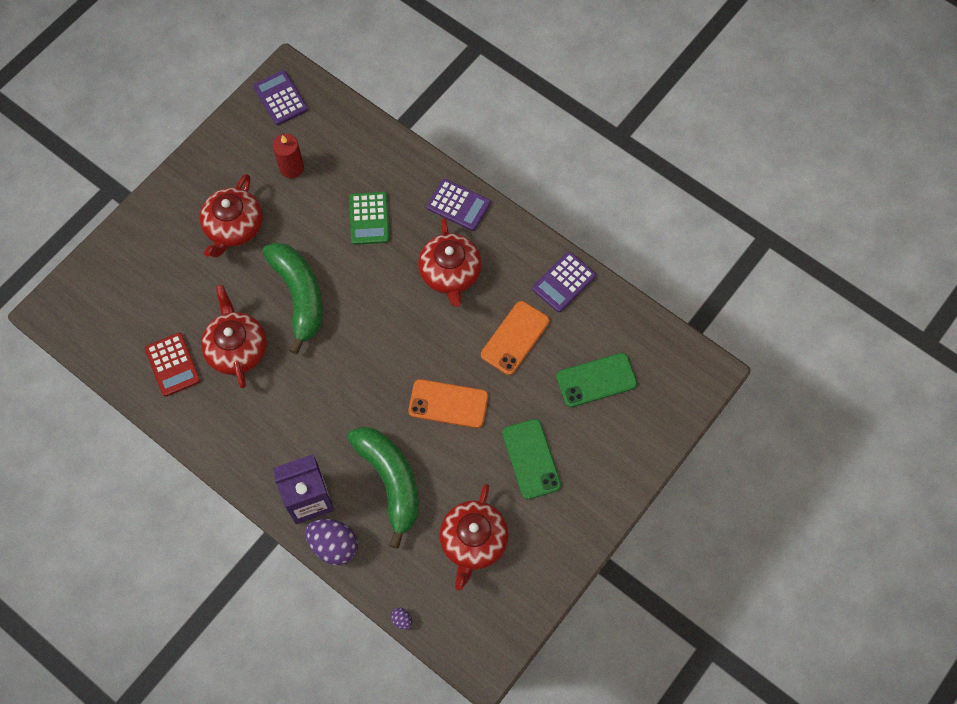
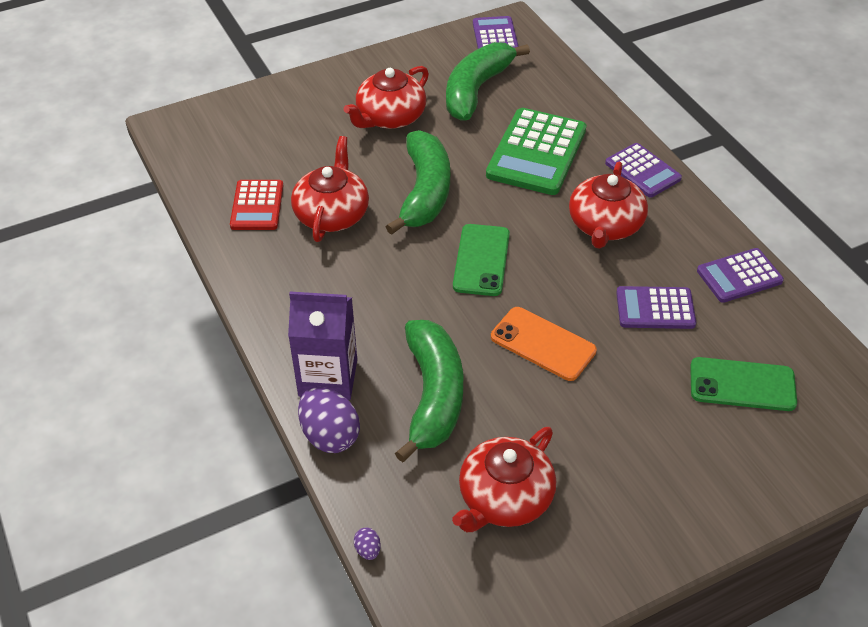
camera: 25 degrees right, 20 degrees down
red candle [272,134,304,178] -> green banana [446,42,530,120]
green calculator [349,192,389,245] -> green calculator [486,108,586,195], size x1.67
orange phone [481,301,550,375] -> purple calculator [616,286,696,329]
green phone [502,419,561,499] -> green phone moved to [453,224,510,296]

